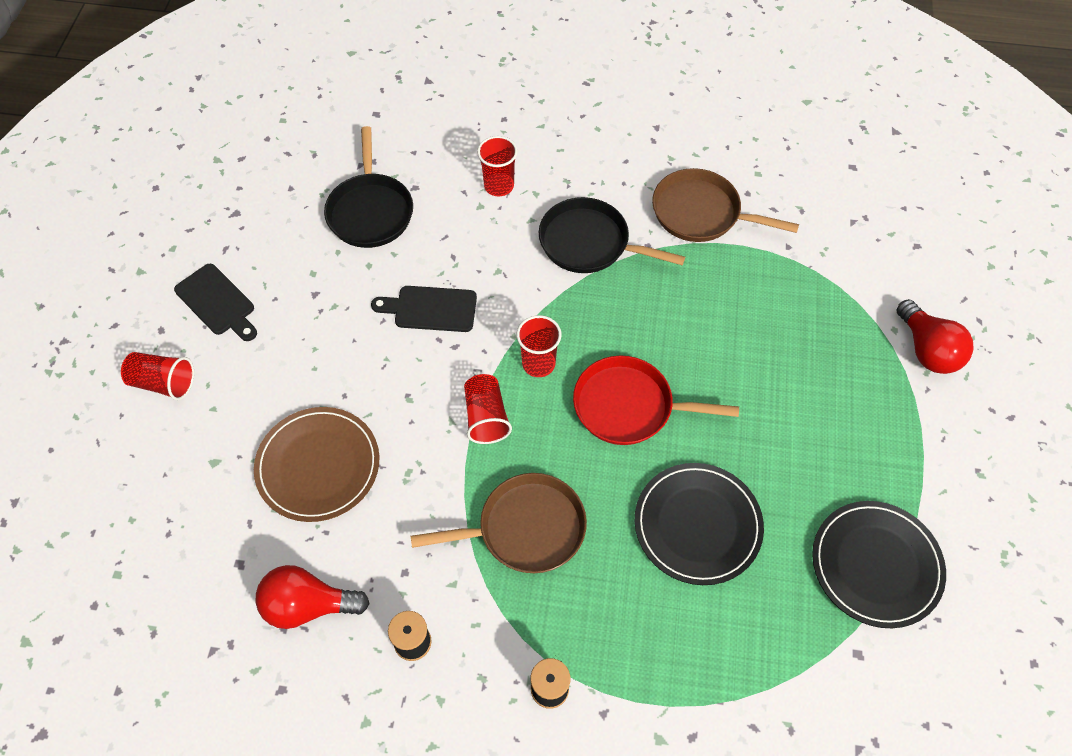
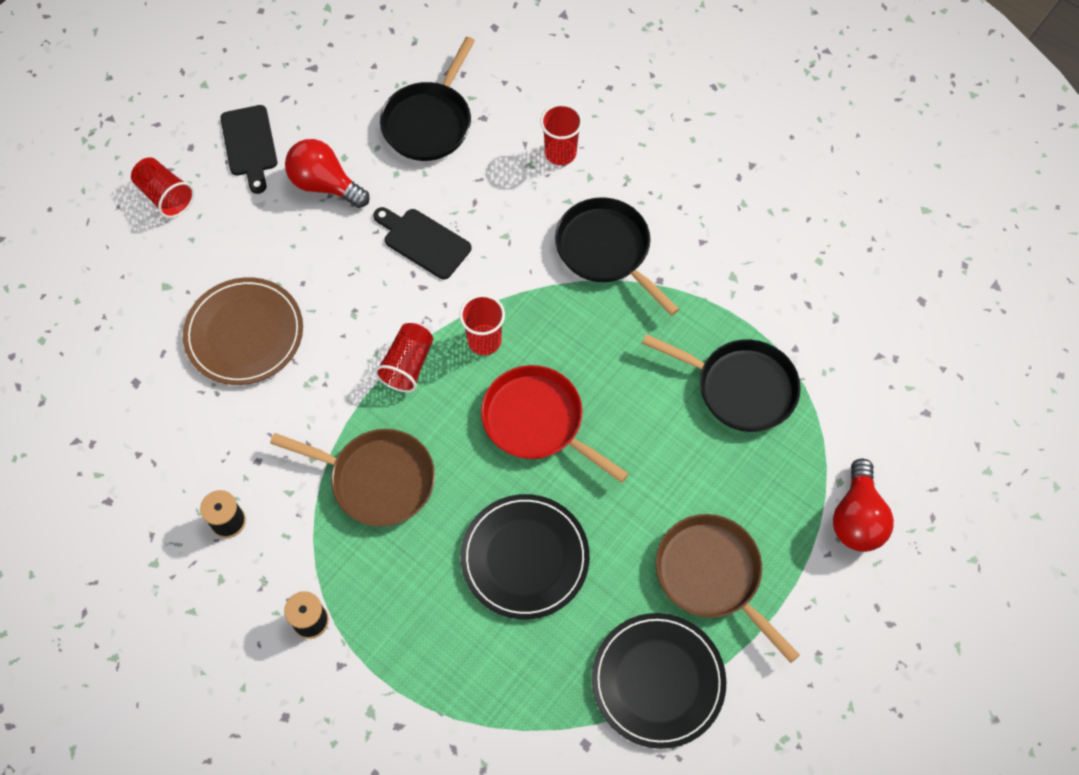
camera: 30 degrees right, 5 degrees up
red light bulb [256,565,370,629] -> red light bulb moved to [285,139,370,208]
brown pan [652,168,799,242] -> brown pan moved to [655,514,800,663]
none -> black pan [642,334,801,432]

